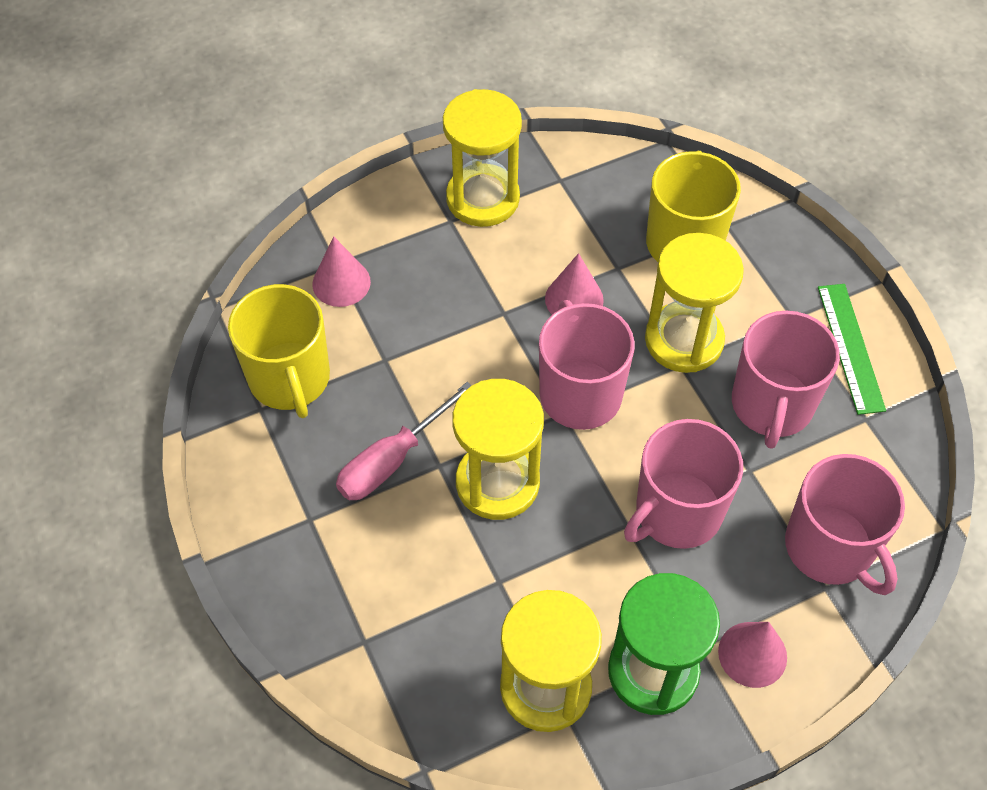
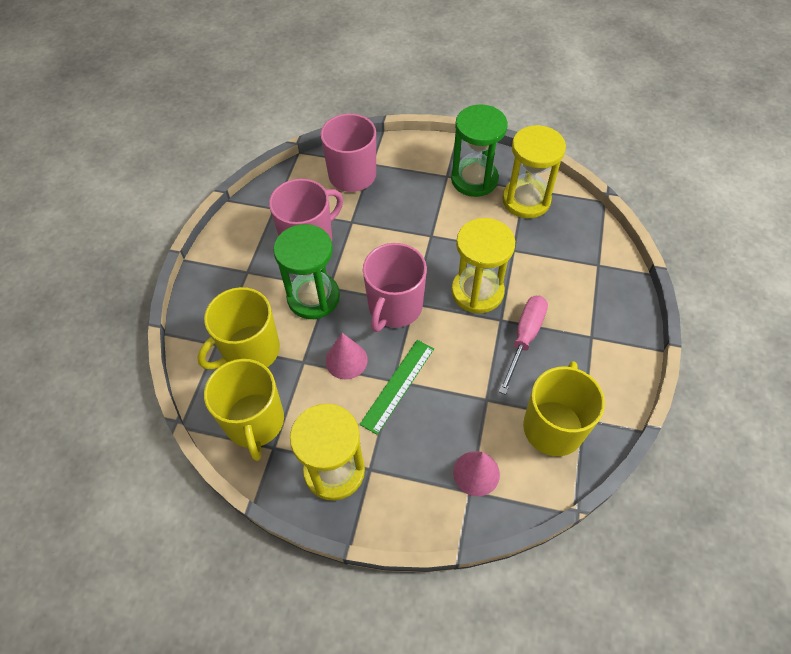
camera: 140 degrees left, 0 degrees up
pink screwdriver [336,382,472,500] -> pink screwdriver turned 60 degrees counterclockwise [499,296,548,395]
pink mug [624,419,743,549] -> none
yellow hourglass [645,233,744,373] -> green hourglass [273,224,340,319]
pink cone [718,622,787,688] -> none
green ruler [818,284,886,415] -> green ruler moved to [359,340,434,435]
none -> yellow mug [204,359,284,461]

